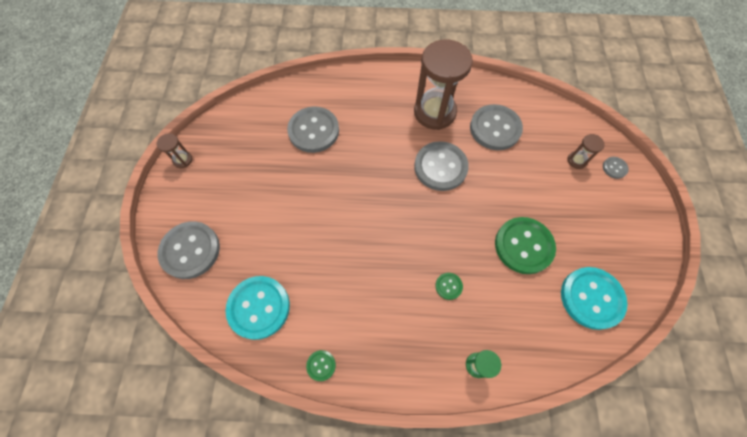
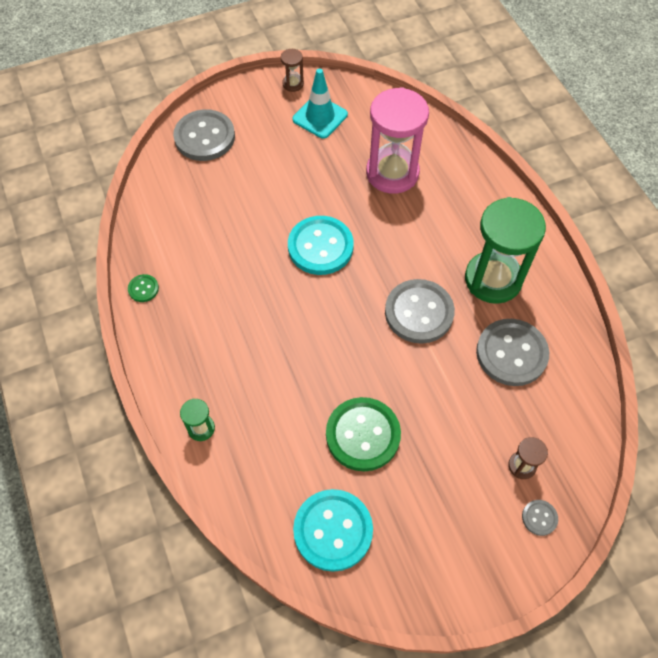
camera: 65 degrees right, 5 degrees down
turquoise button [226,276,290,340] -> turquoise button moved to [288,216,354,275]
grey button [287,106,339,153] -> pink hourglass [366,87,429,194]
brown hourglass [414,40,473,130] -> green hourglass [465,197,546,304]
green button [436,273,463,300] -> none
none -> turquoise traffic cone [293,68,348,139]

